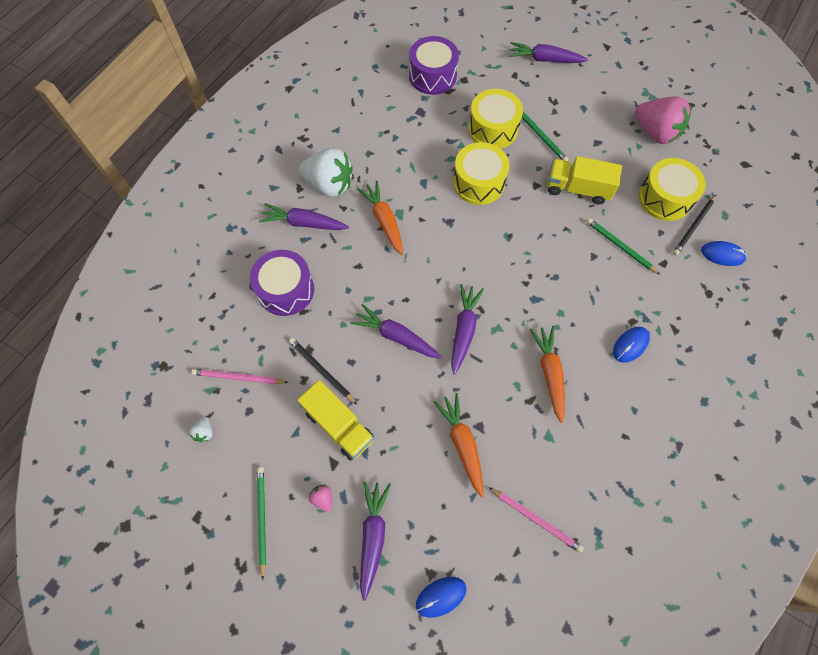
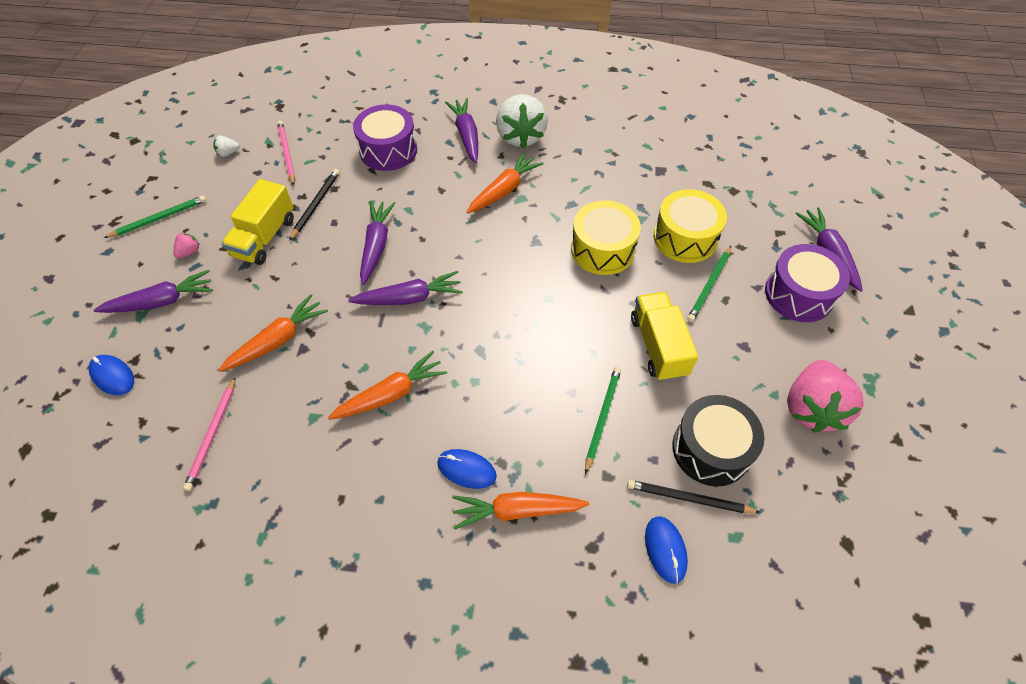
camera: 65 degrees right, 10 degrees down
purple drum [409,36,459,95] -> purple drum moved to [765,244,850,322]
yellow drum [638,158,706,221] -> black drum [672,395,764,487]
none -> orange carrot [452,492,589,530]

